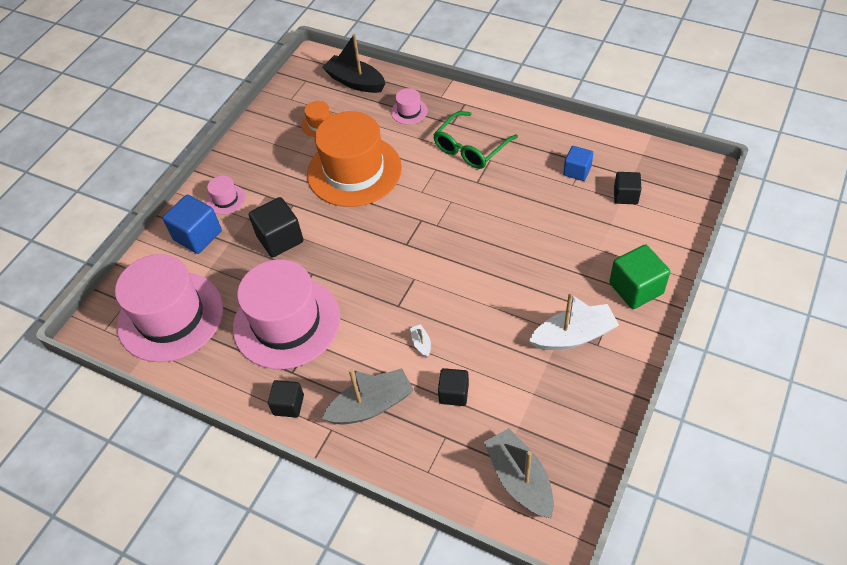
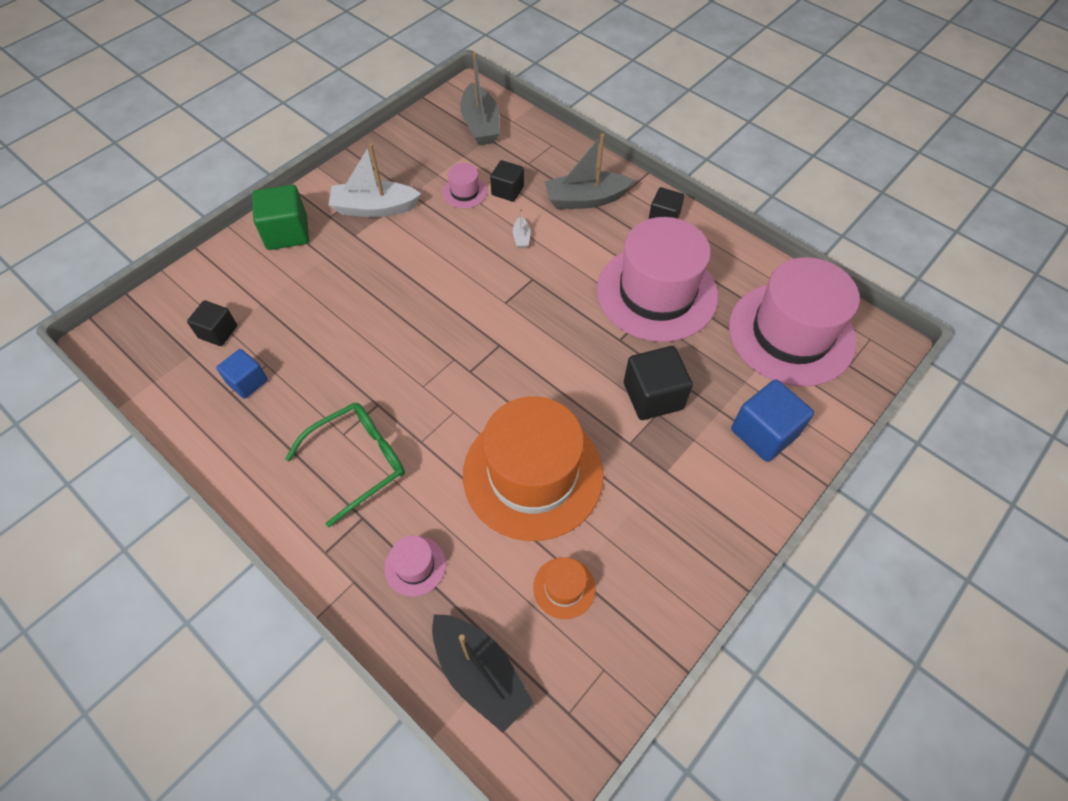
camera: 170 degrees left, 5 degrees up
pink hat [206,176,245,215] -> pink hat moved to [442,163,487,208]

